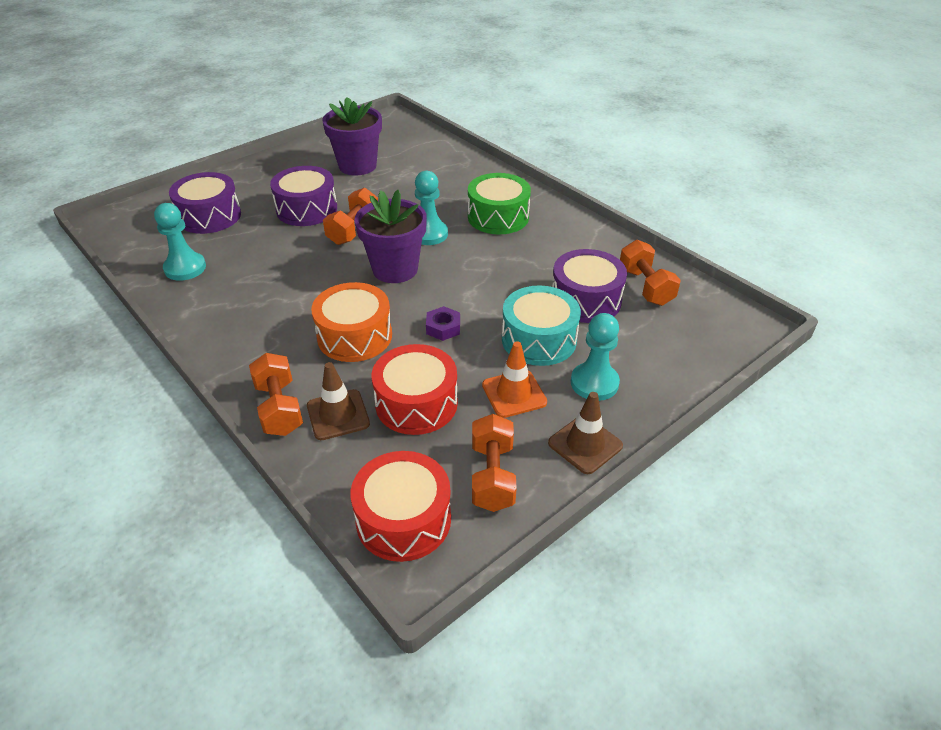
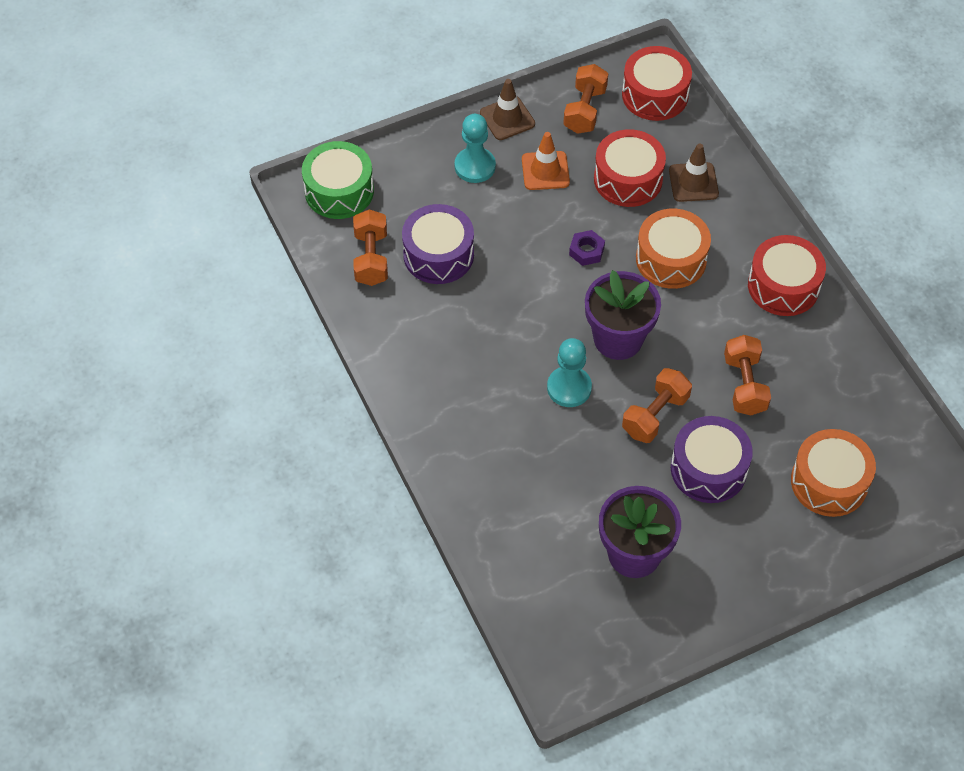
camera: 165 degrees left, 15 degrees up
turquoise pawn [154,203,206,281] -> none
purple drum [169,172,241,234] -> orange drum [791,429,876,517]
orange dumbbell [249,353,303,436] -> orange dumbbell moved to [724,335,771,415]
green drum [468,173,531,235] -> green drum moved to [302,141,374,219]
turquoise drum [502,285,581,366] -> none
none -> red drum [748,235,826,316]

